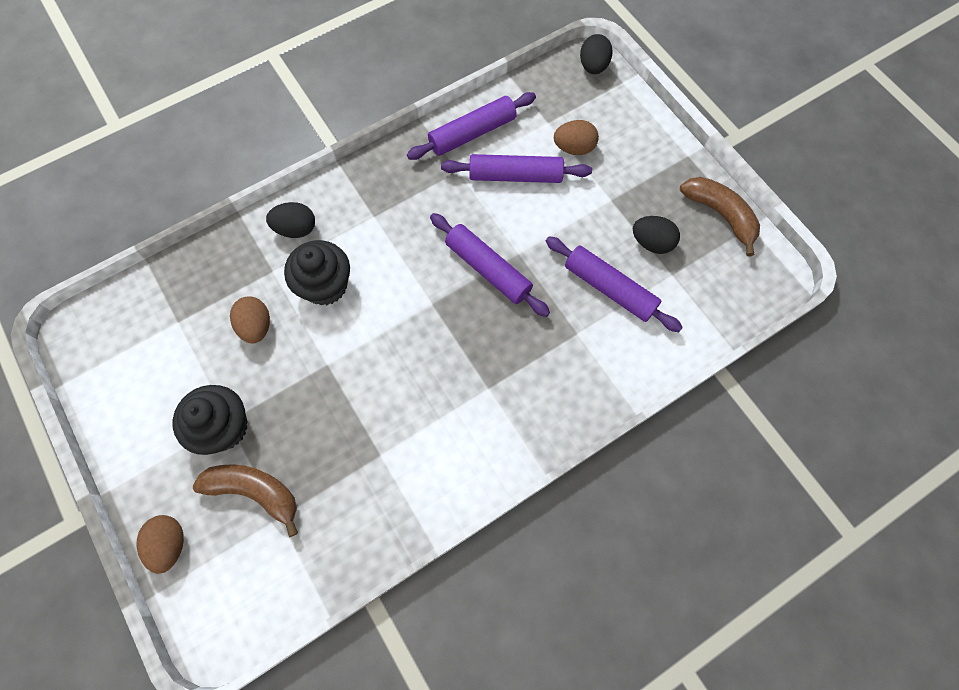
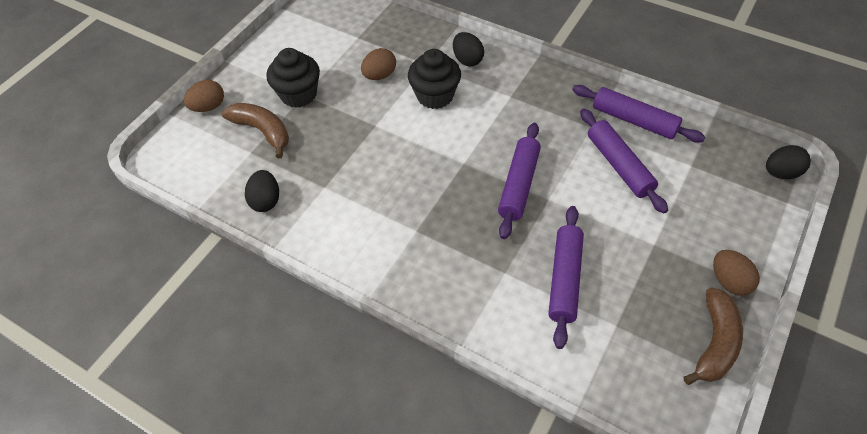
camera: 65 degrees right, 15 degrees down
brown banana [193,464,298,537] -> brown banana turned 45 degrees counterclockwise [222,103,289,159]
brown egg [554,120,599,155] -> brown egg moved to [713,250,760,296]
black egg [633,216,680,254] -> black egg moved to [245,170,279,212]

